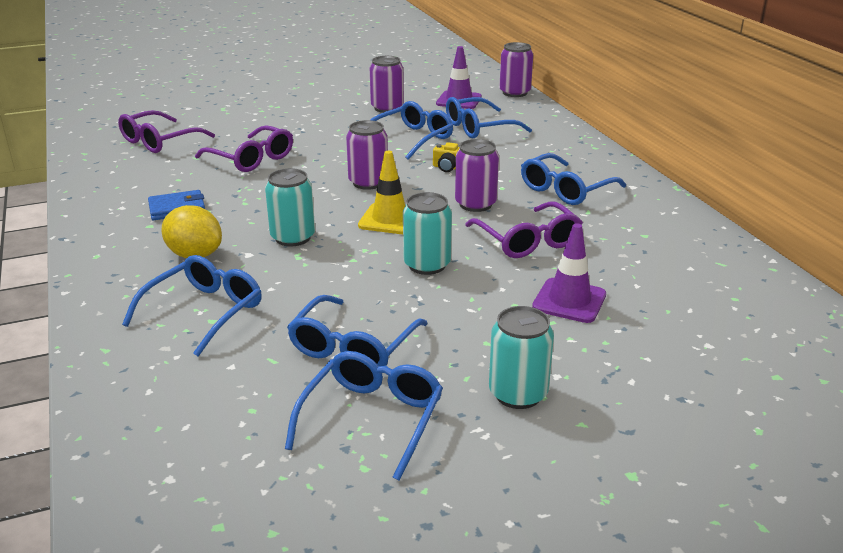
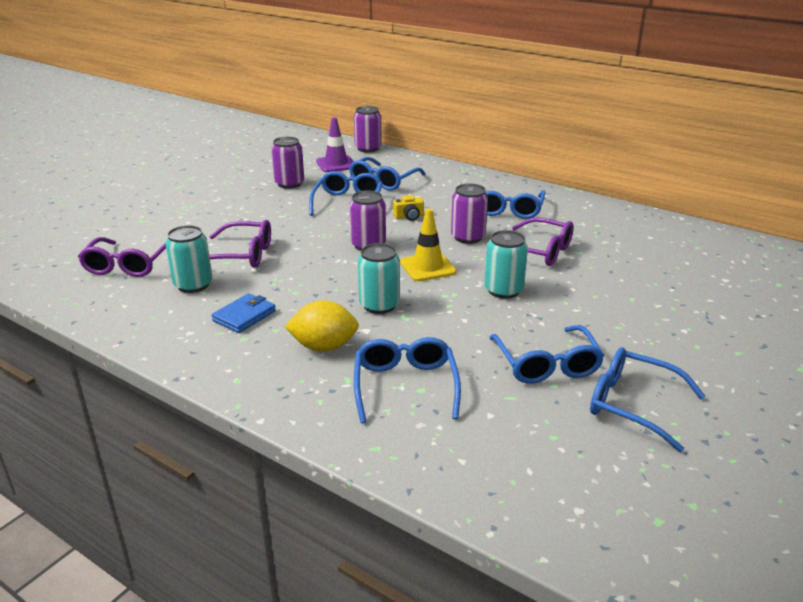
camera: 35 degrees left, 0 degrees up
blue glasses [285,351,443,481] -> blue glasses turned 45 degrees counterclockwise [590,347,705,452]
turquoise can [489,306,554,409] -> turquoise can moved to [165,225,212,293]
purple traffic cone [532,223,606,323] -> none

